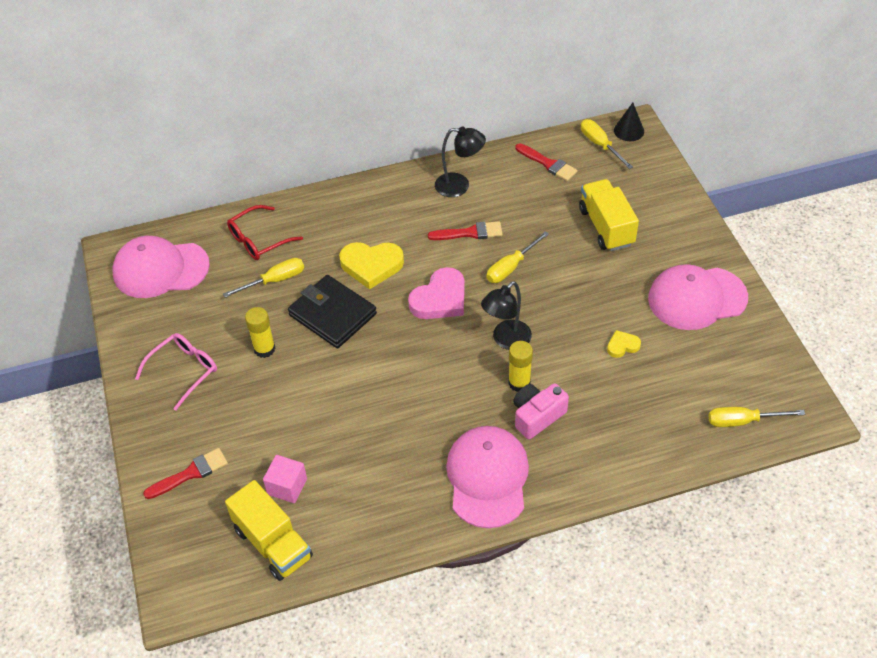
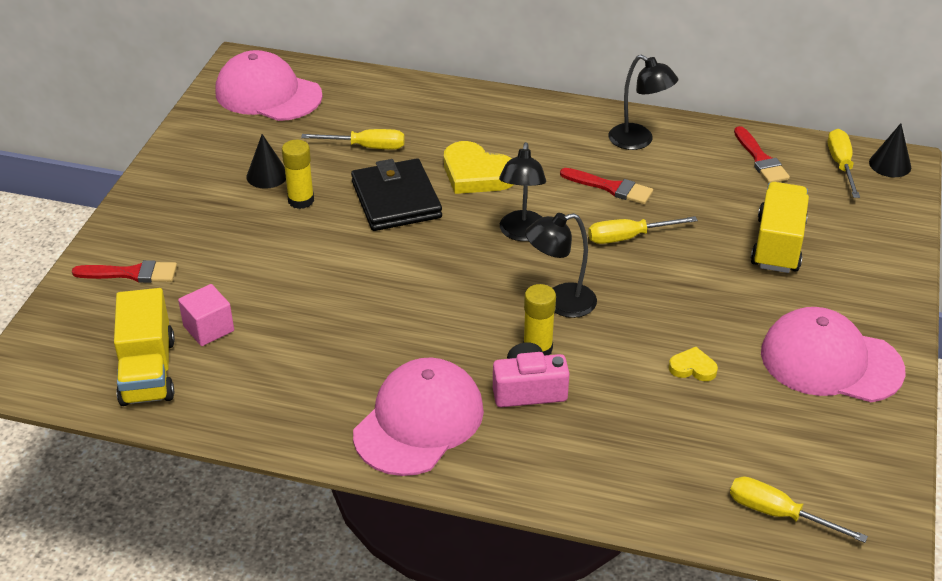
camera: 30 degrees right, 10 degrees down
pink glasses [135,333,217,411] -> none
red glasses [227,205,303,260] -> none
pink heart [408,267,465,319] -> black lamp [499,142,546,241]
none -> black cone [246,134,286,189]

